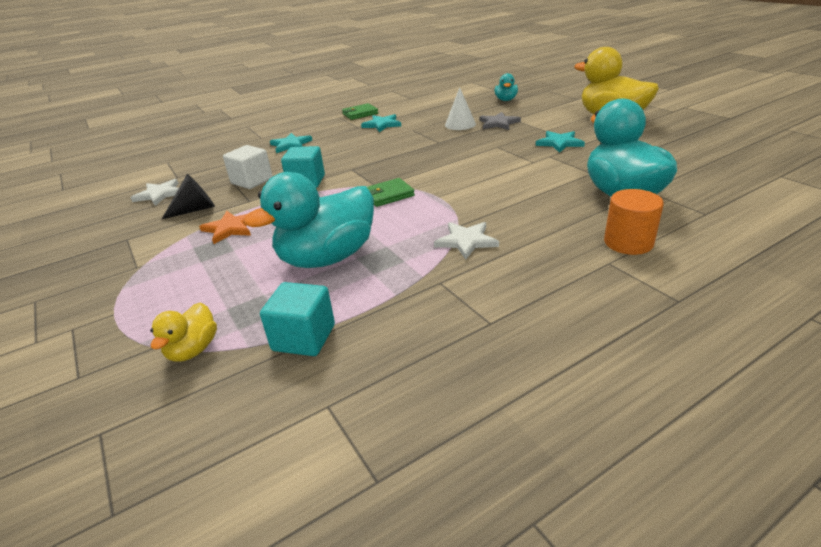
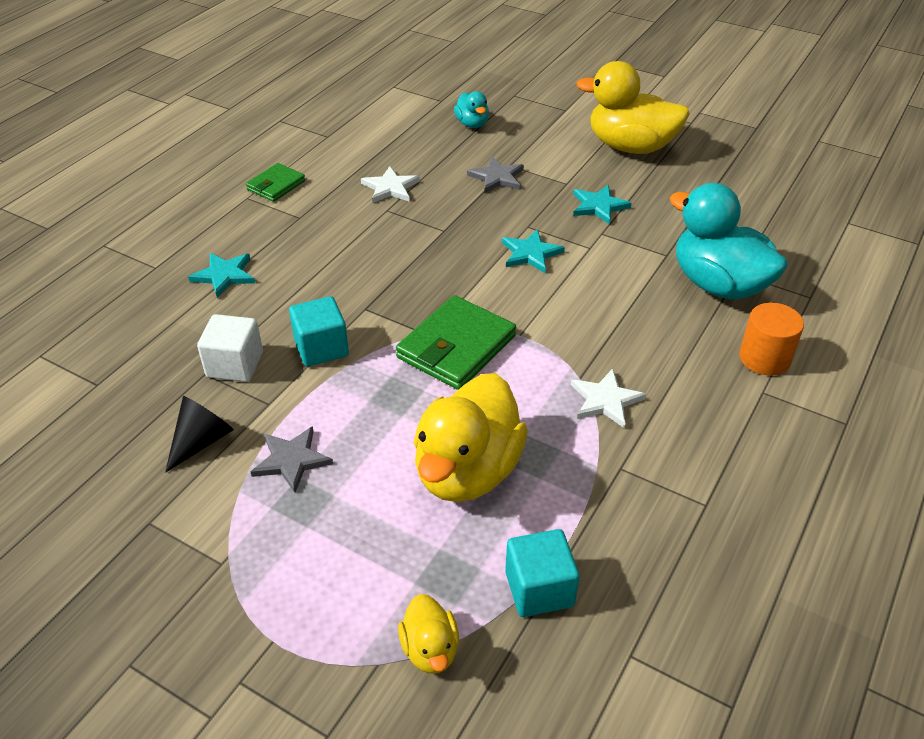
camera: 30 degrees left, 10 degrees up
white star [131,179,179,206] -> white star moved to [361,166,420,203]
orange star [199,211,251,244] -> grey star [251,426,333,493]
turquoise duck [244,172,374,268] -> yellow duck [414,373,528,502]
turquoise star [361,114,401,132] -> turquoise star moved to [502,229,565,273]
green wallet [367,178,415,207] -> green wallet [396,295,516,390], size x1.73
white cone [445,87,476,130] -> none

